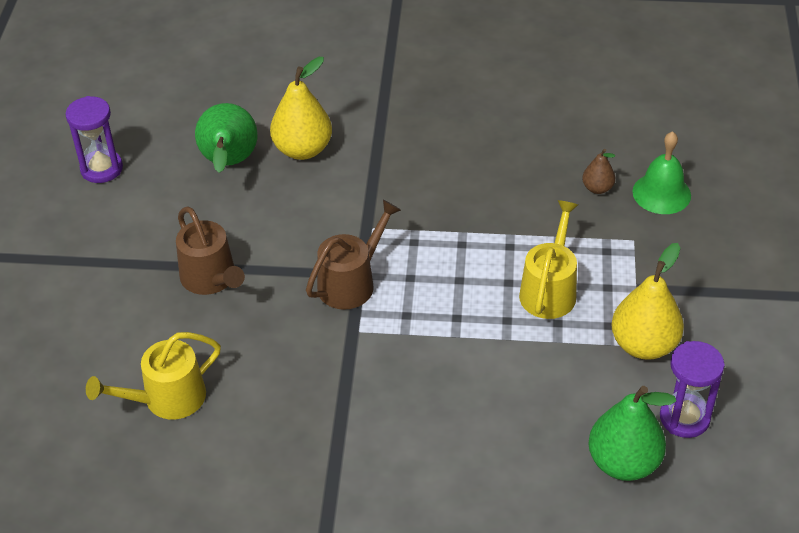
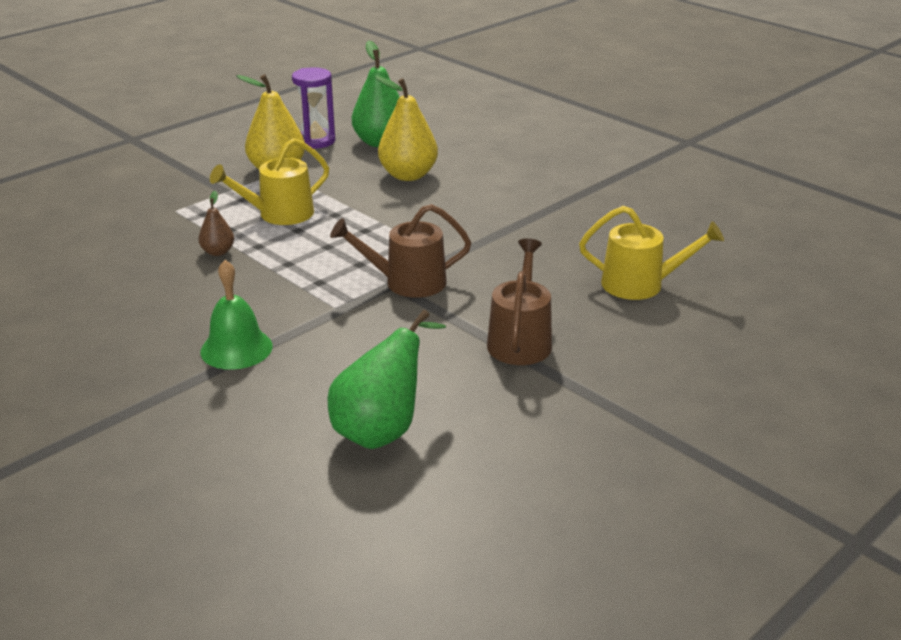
camera: 140 degrees left, 15 degrees down
purple hourglass [66,96,123,183] -> none
yellow pear [270,57,332,160] -> yellow pear moved to [375,76,438,181]
brown pear [582,149,615,194] -> brown pear moved to [199,191,234,256]
green bell [632,131,691,214] -> green bell moved to [201,260,273,370]

